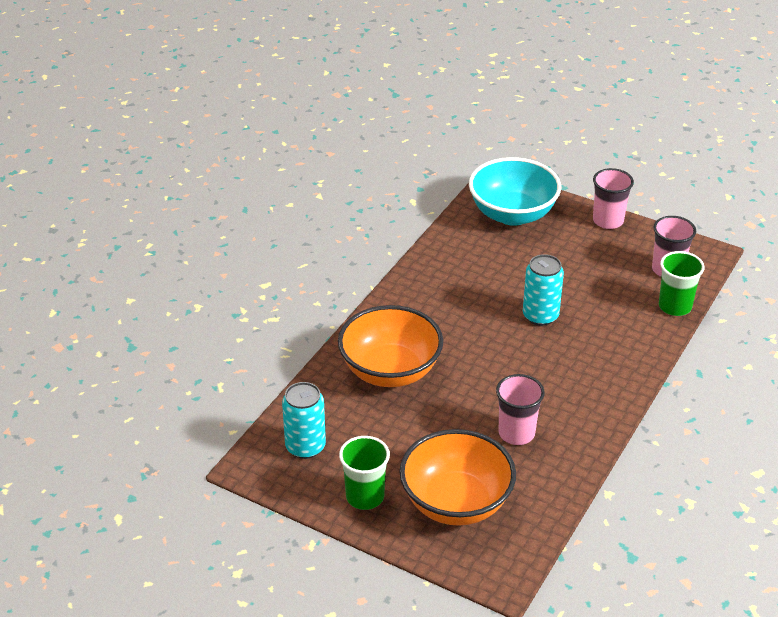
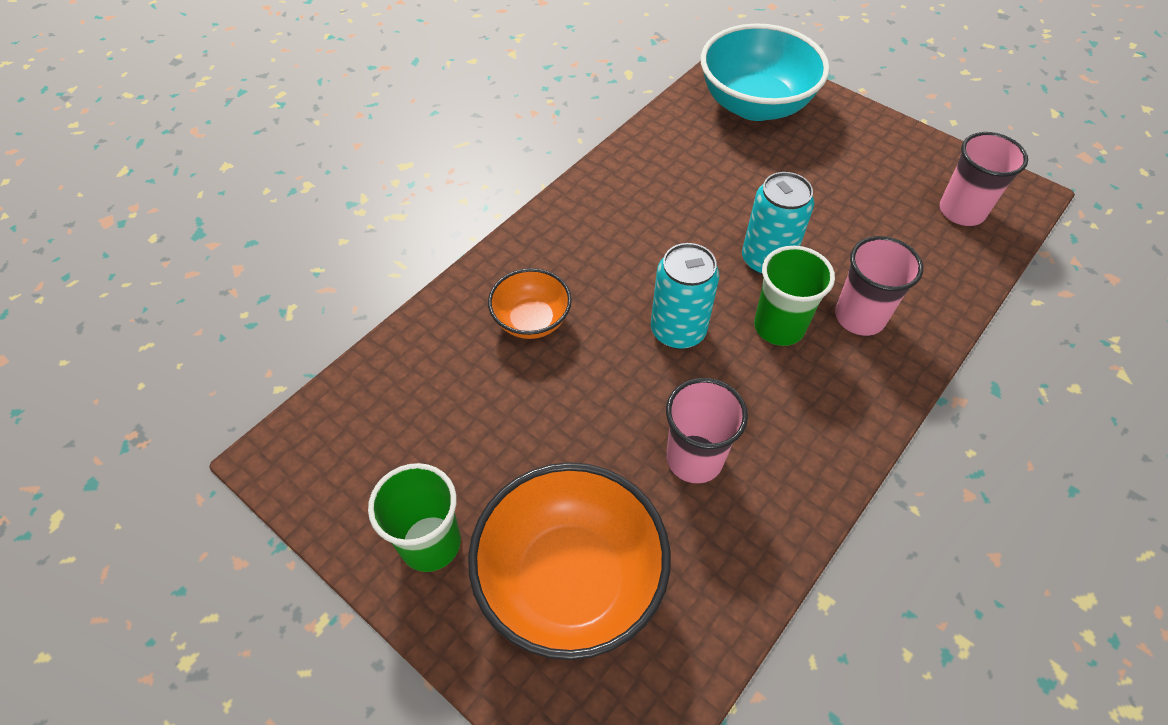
camera: 10 degrees right, 15 degrees up
turquoise can [282,382,326,459] -> turquoise can moved to [651,243,719,349]
orange bowl [338,305,443,387] -> orange bowl [488,268,572,339], size x0.54
pink cup [593,168,634,229] -> pink cup moved to [835,236,923,336]
green cup [659,251,705,316] -> green cup moved to [754,246,835,346]

